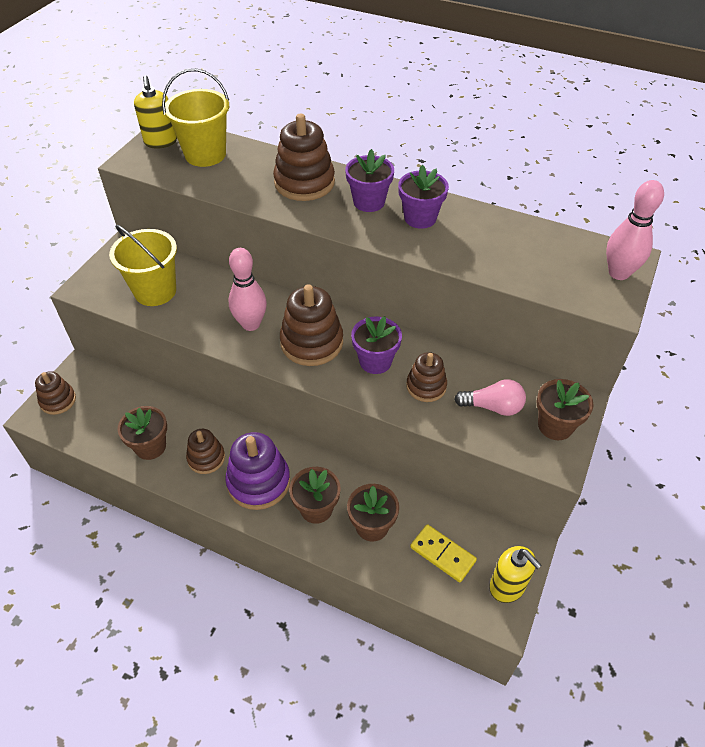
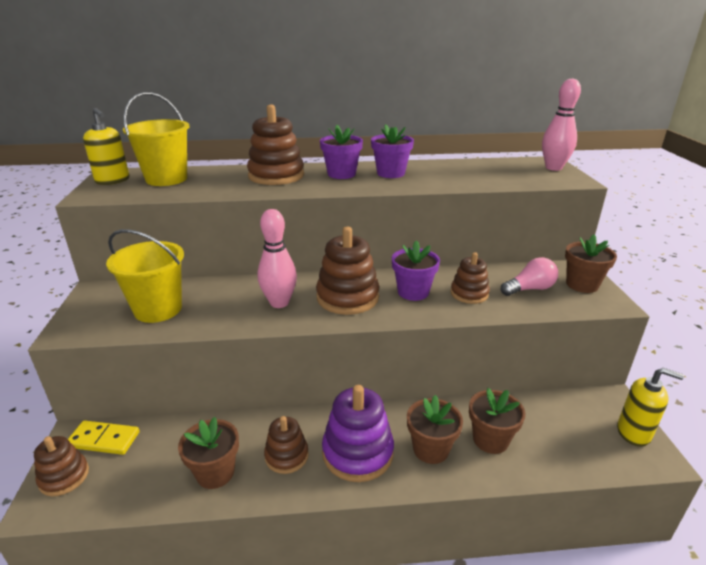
camera: 30 degrees left, 20 degrees down
yellow domino [410,524,477,582] -> yellow domino moved to [68,420,140,455]

